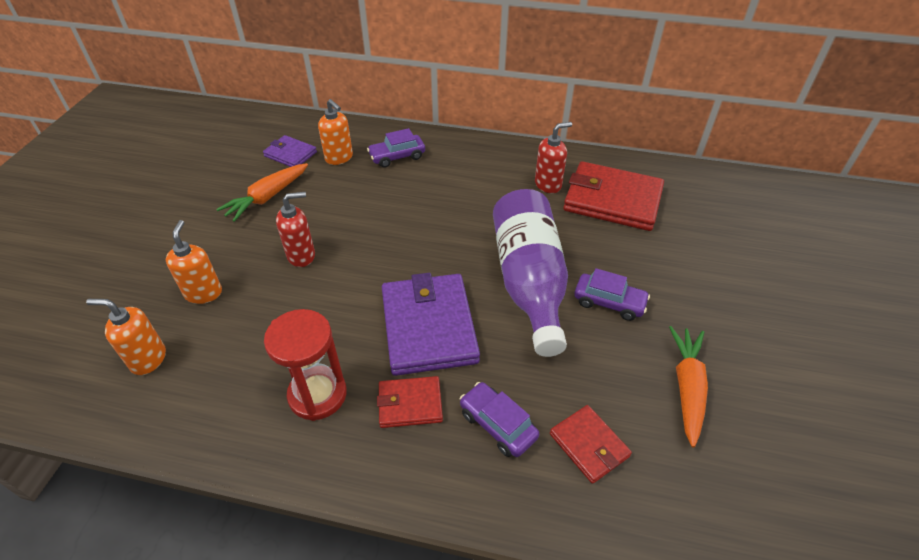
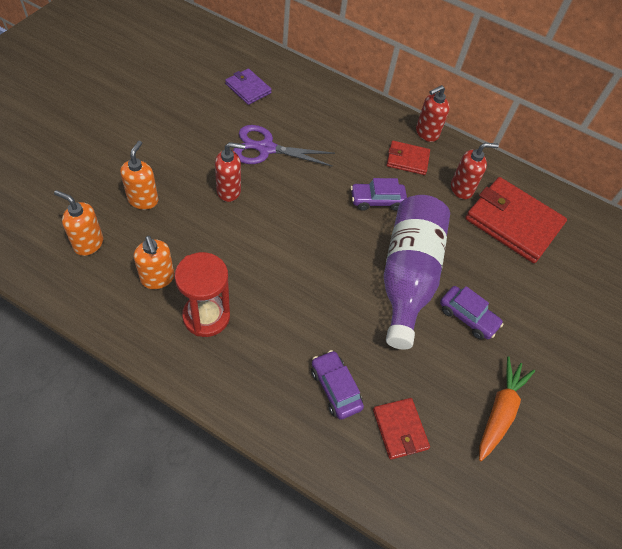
camera: 10 degrees right, 10 degrees up
orange carrot [216,163,308,222] -> none
orange soap dispenser [318,99,353,165] -> orange soap dispenser moved to [134,236,174,289]
purple car [367,128,425,168] -> purple car moved to [351,178,407,211]
red wallet [377,376,443,428] -> red wallet moved to [387,141,430,175]
purple wallet [382,273,480,376] -> none
none -> purple scissors [233,125,335,167]
none -> red soap dispenser [416,85,450,142]

